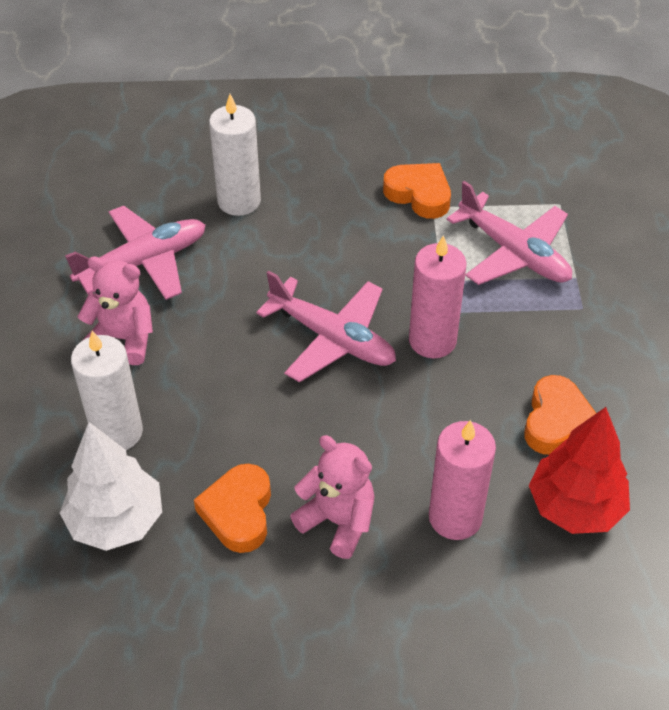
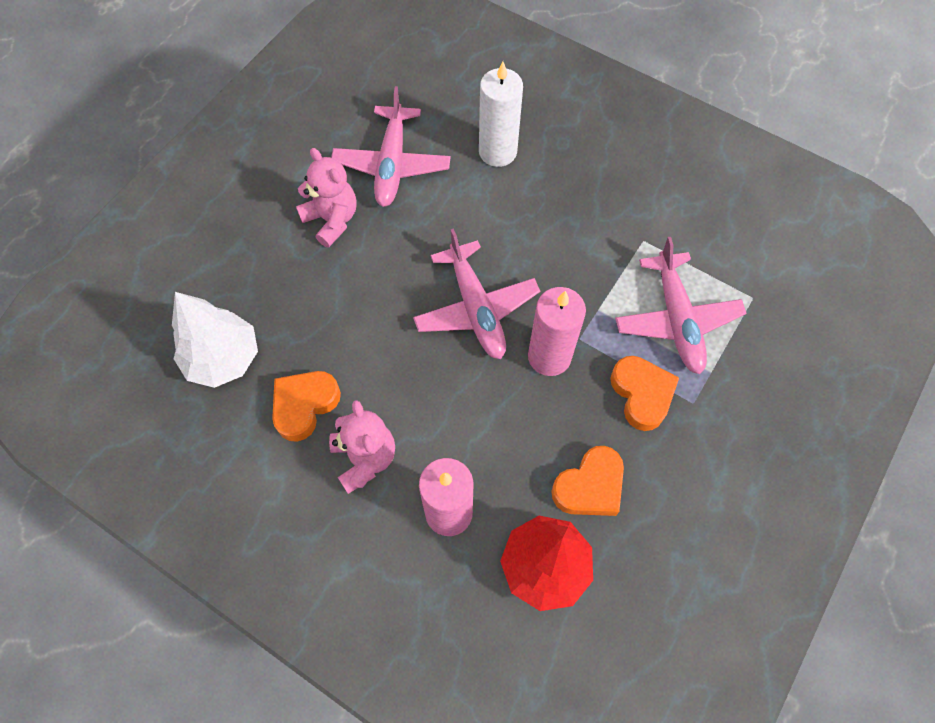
camera: 35 degrees right, 15 degrees up
pink plane [65,206,206,300] -> pink plane turned 90 degrees clockwise [331,86,451,207]
white candle [71,331,143,450] -> none
orange heart [383,163,451,219] -> orange heart moved to [610,356,679,431]

